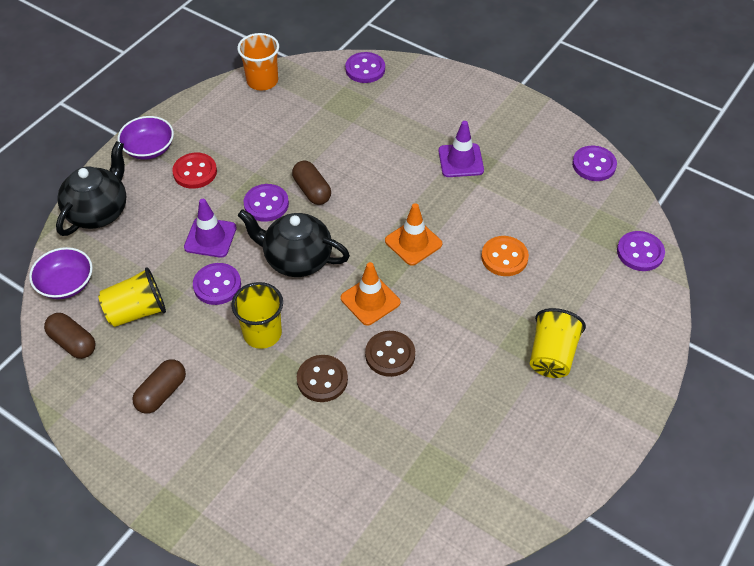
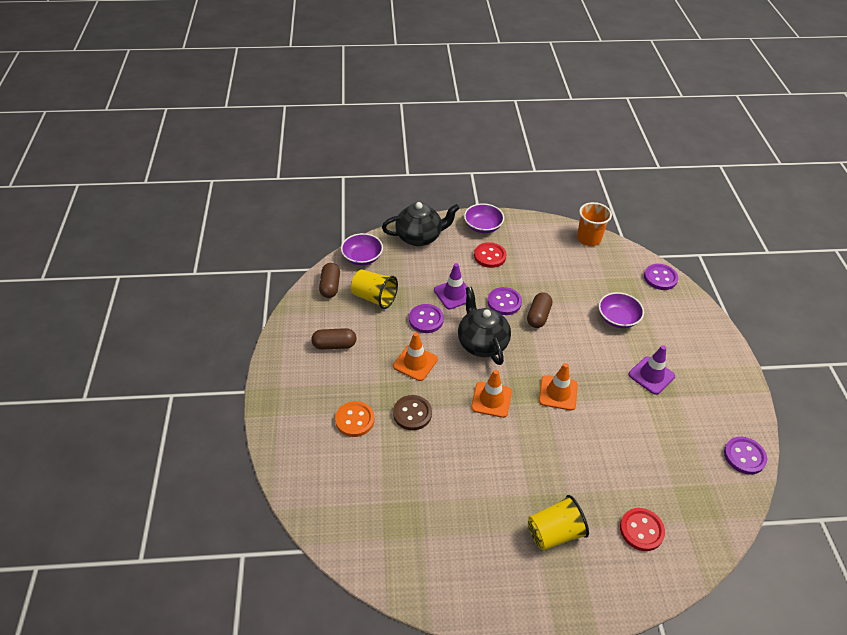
camera: 50 degrees right, 5 degrees down
yellow cup [232,282,283,349] -> orange traffic cone [393,332,438,381]
brown button [365,331,415,377] -> none
orange button [481,236,529,276] -> orange button moved to [335,401,375,437]
purple button [617,231,665,271] -> none
none -> purple bowl [599,292,644,328]
none -> red button [620,508,665,551]

